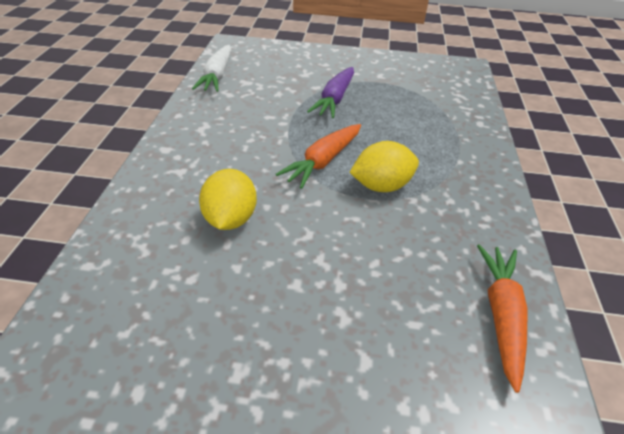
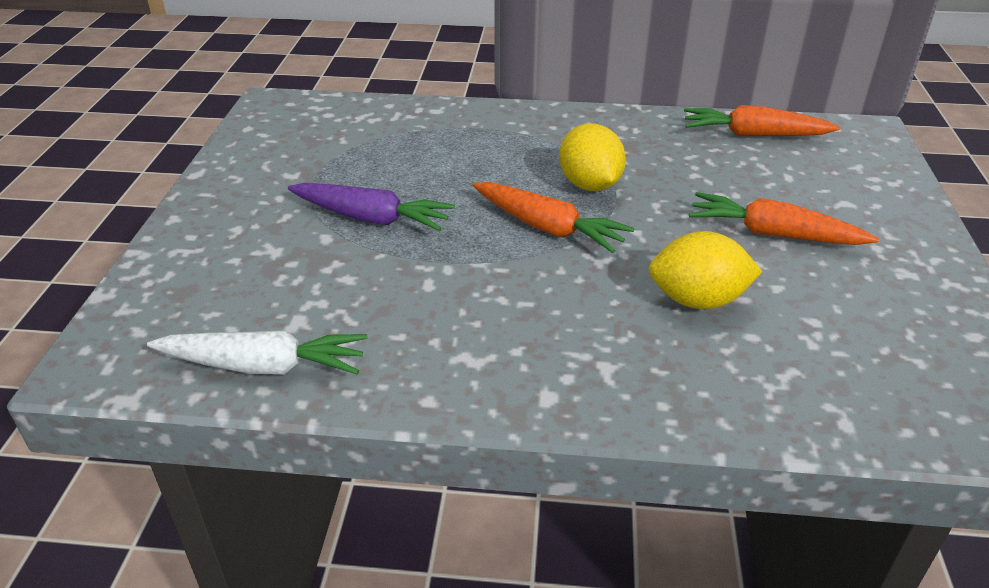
camera: 90 degrees left, 5 degrees down
none -> orange carrot [689,192,879,245]

